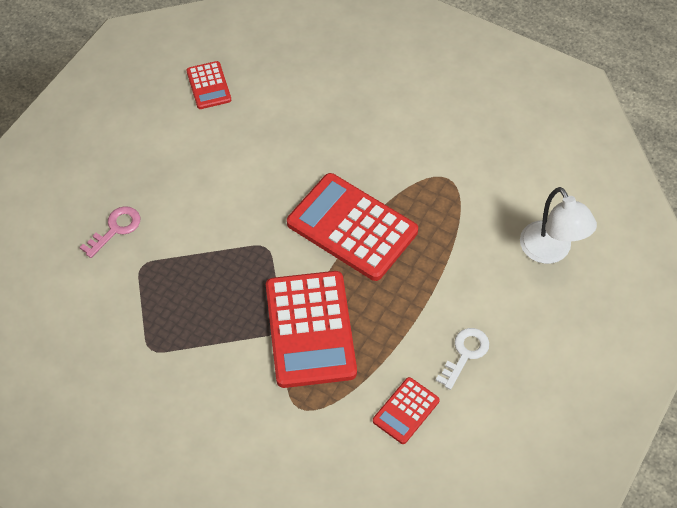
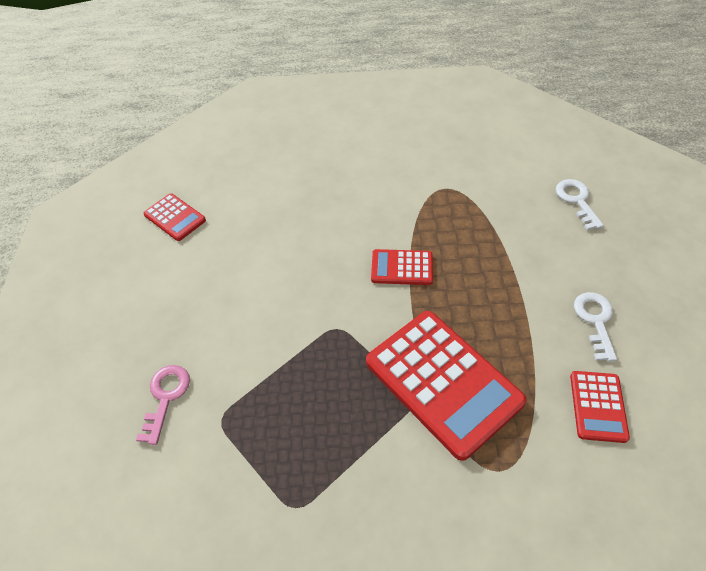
camera: 30 degrees left, 5 degrees down
red calculator [287,173,418,281] -> red calculator [371,249,433,285], size x0.50
white lamp [520,187,597,264] -> white key [556,179,604,230]

